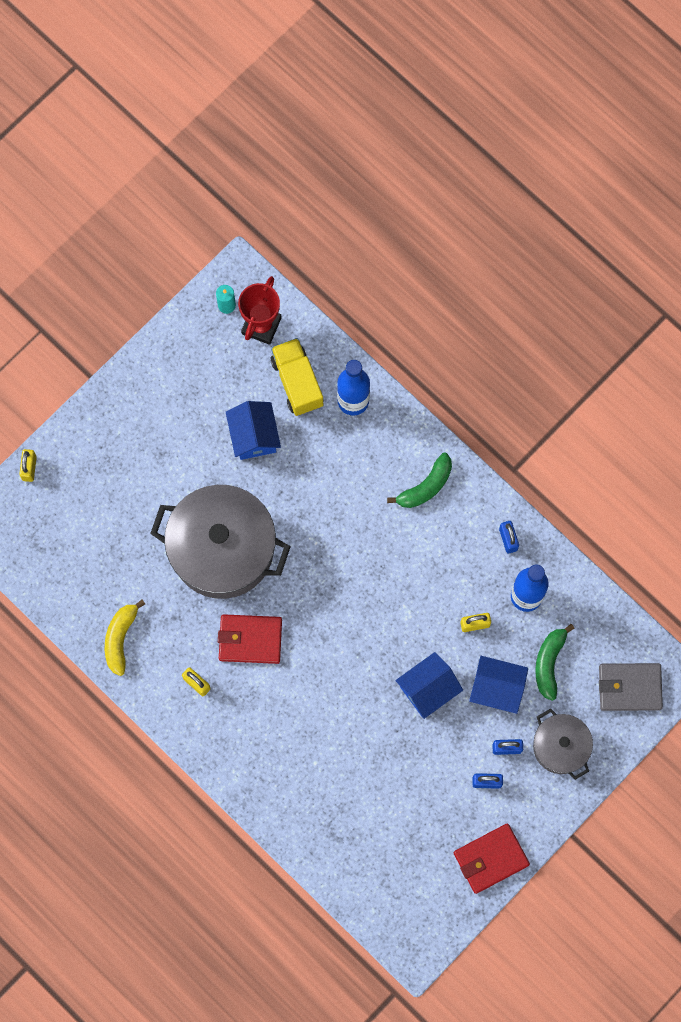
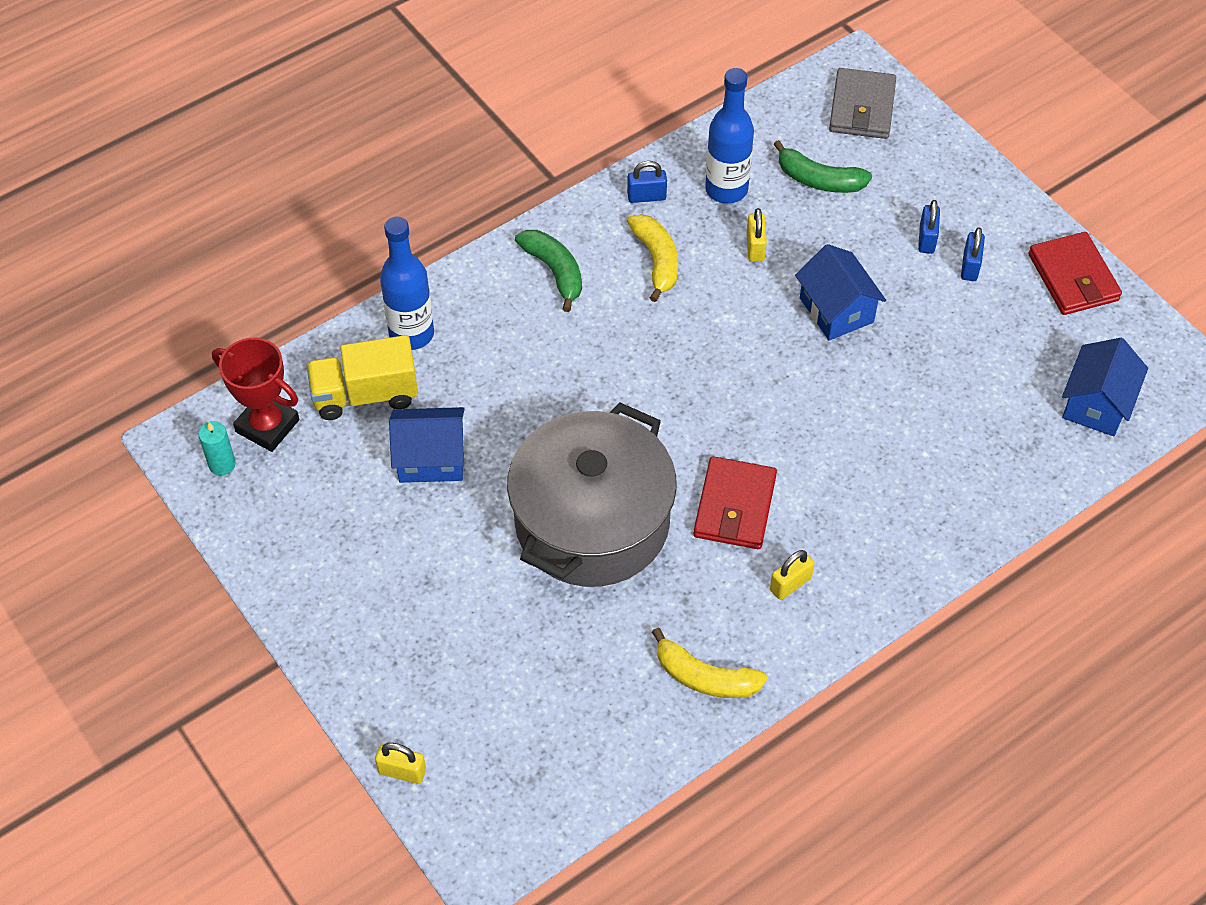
camera: 80 degrees left, 20 degrees down
blue house [469,656,528,714] -> blue house moved to [1062,338,1148,436]
grey pot [533,708,593,780] -> none
none -> yellow banana [627,214,678,302]

